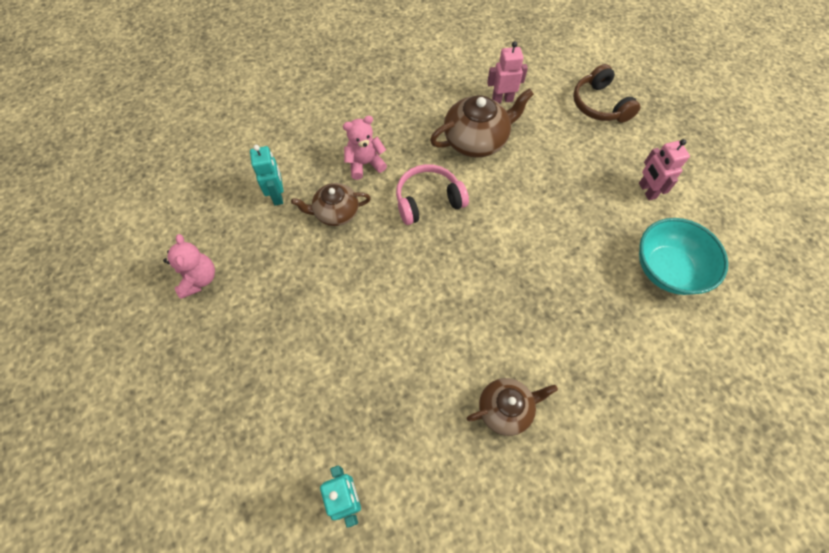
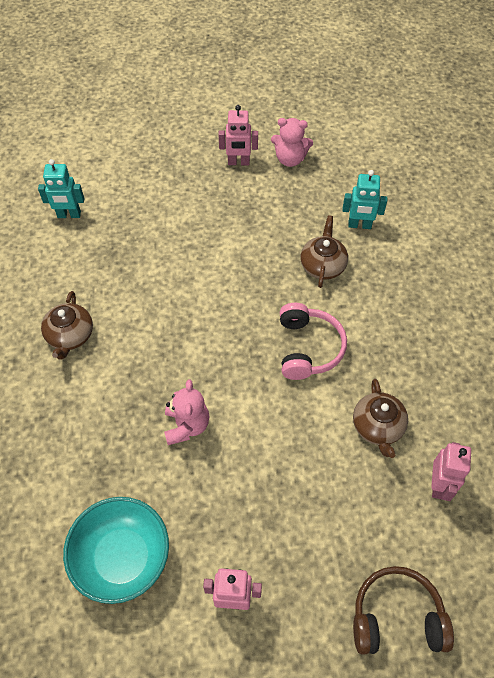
camera: 110 degrees right, 5 degrees down
pink teddy bear [343,116,387,180] -> pink teddy bear moved to [164,379,209,445]
brown teapot [430,88,534,158] -> brown teapot [353,379,408,458], size x0.65
none -> pink robot [218,105,258,165]

